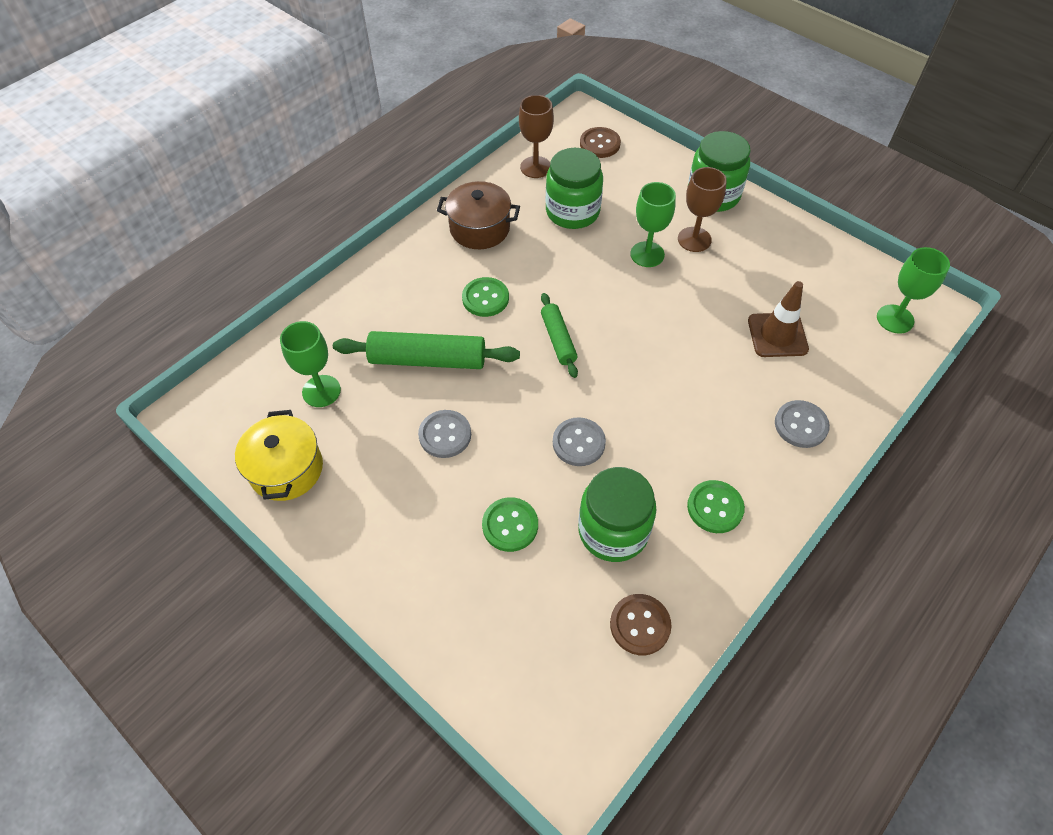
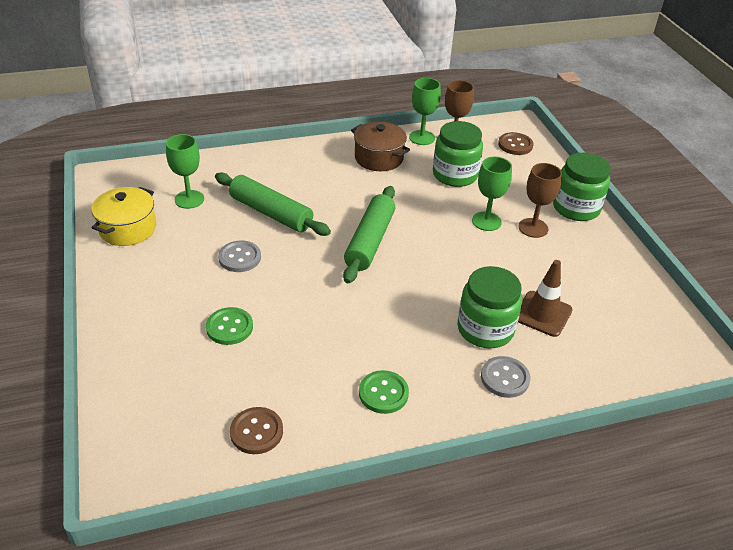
camera: 30 degrees right, 15 degrees down
green button [462,277,509,317] -> none
green rolling pin [541,293,578,378] -> green rolling pin [343,186,395,283], size x1.69
grey button [553,417,606,466] -> none
green jar [578,467,657,562] -> green jar moved to [458,266,522,348]
green goblet [877,247,950,334] -> green goblet moved to [409,78,441,145]

